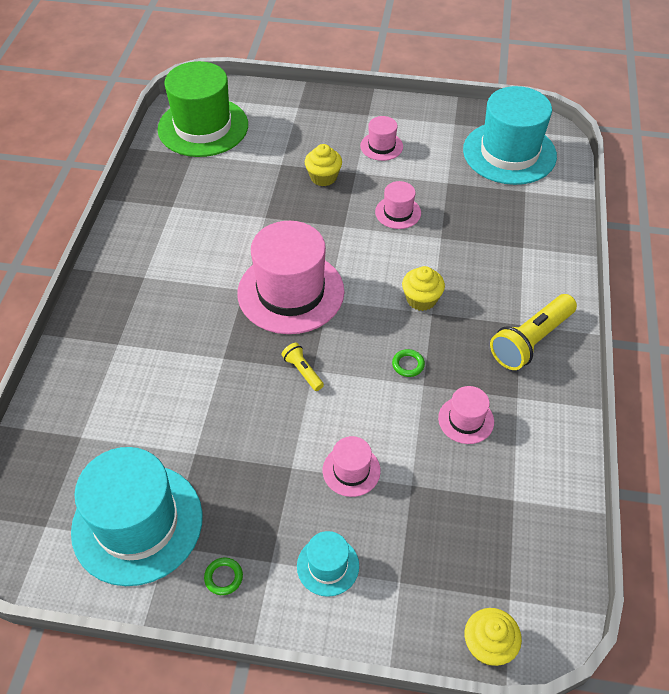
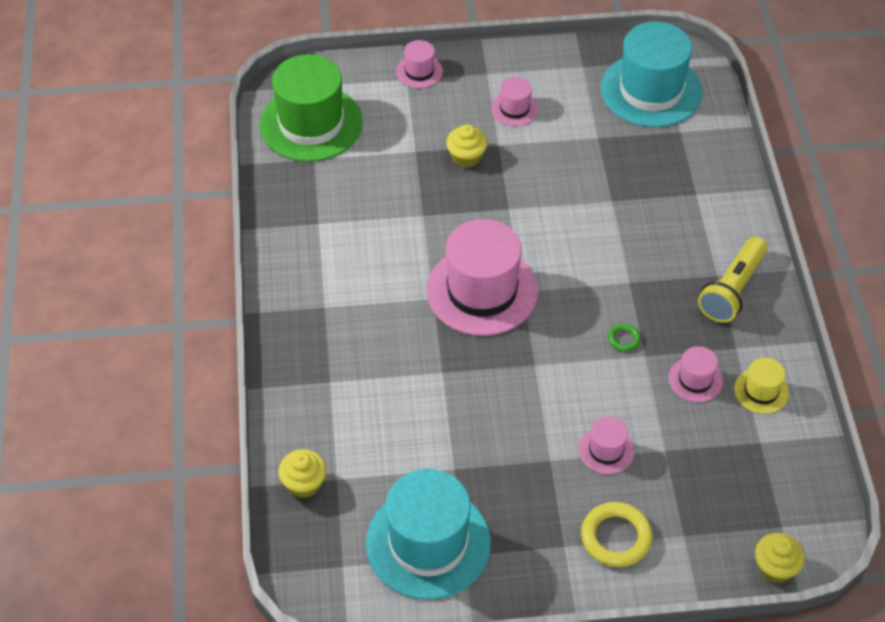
camera: 15 degrees left, 0 degrees up
green ring [204,558,243,595] -> none
yellow flashlight [282,343,324,391] -> none
turquoise hat [297,531,359,597] -> yellow ring [581,502,653,567]
pink hat [375,181,421,229] -> pink hat moved to [396,40,443,88]
yellow cupcake [402,266,445,311] -> yellow cupcake moved to [279,449,326,498]
none -> yellow hat [734,358,789,414]

